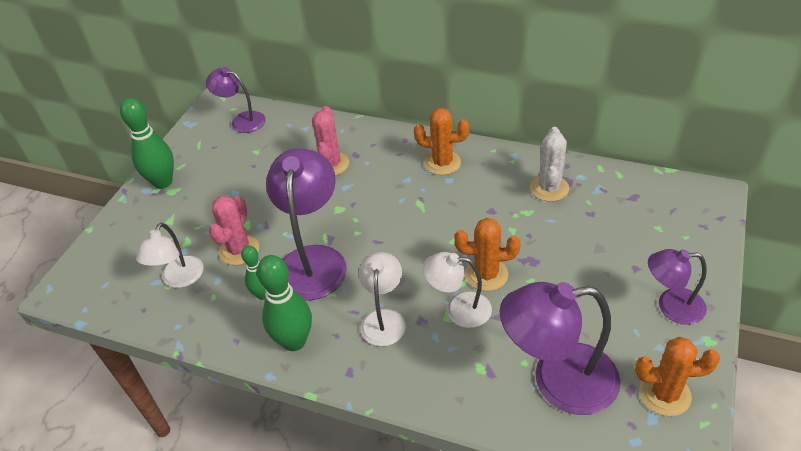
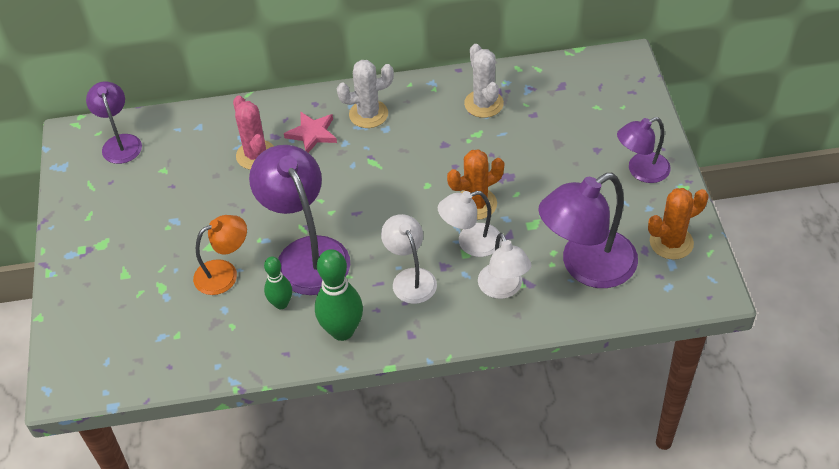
camera: 30 degrees left, 5 degrees up
green bowling pin [120,98,174,189] -> none
white lamp [136,222,203,288] -> white lamp moved to [478,233,531,299]
purple lamp [206,67,266,133] -> purple lamp turned 75 degrees clockwise [86,82,142,164]
pink cactus [209,196,259,265] -> orange lamp [193,215,247,295]
orange cactus [414,108,470,175] -> white cactus [337,60,394,128]
none -> pink star [284,112,337,153]

